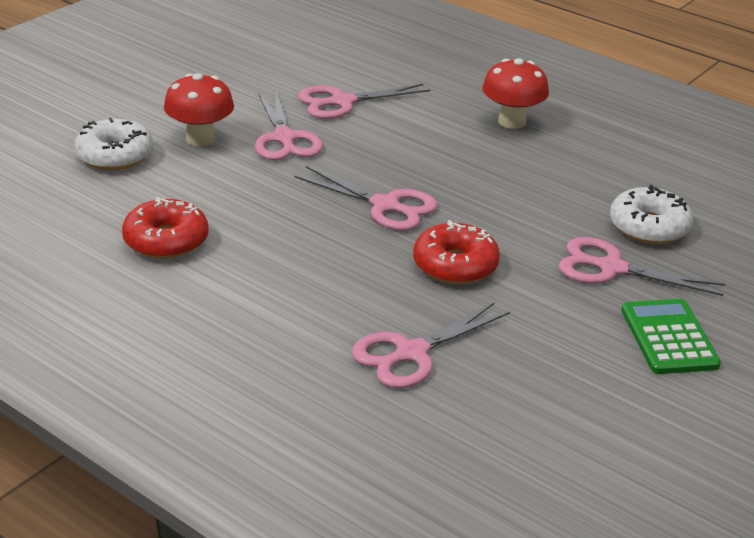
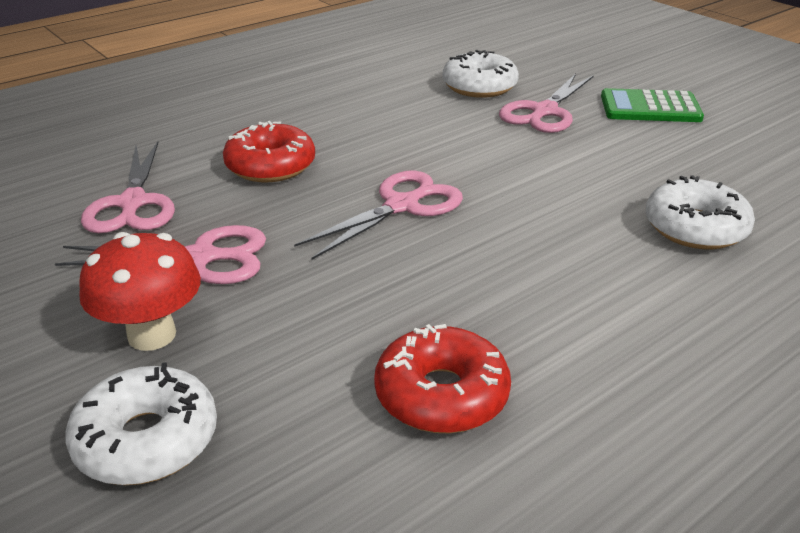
camera: 75 degrees left, 0 degrees up
pink scissors [352,302,510,388] -> white donut [646,175,755,249]
red donut [413,220,500,284] -> red donut moved to [223,121,315,182]
red mushroom [482,58,549,129] -> none

